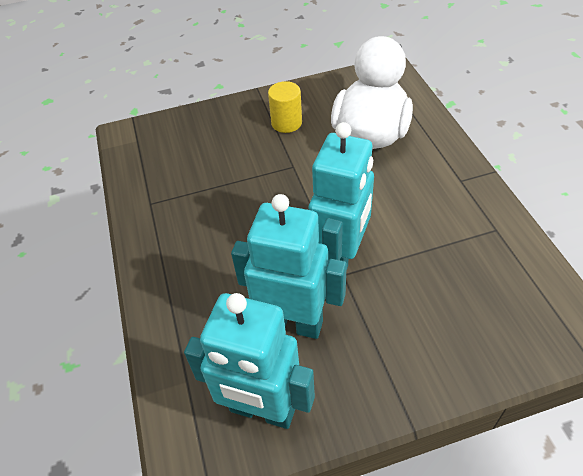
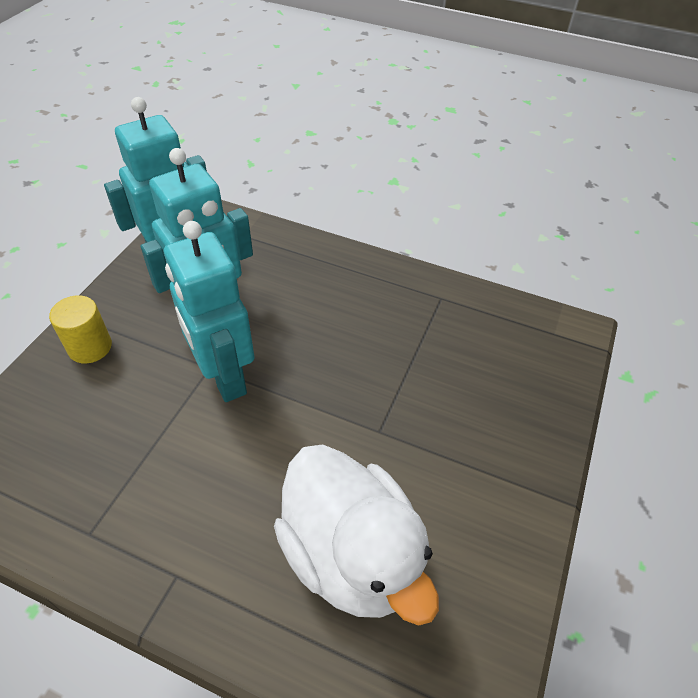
camera: 125 degrees right, 0 degrees up
yellow cylinder [268,81,302,133] -> yellow cylinder moved to [49,295,112,363]

